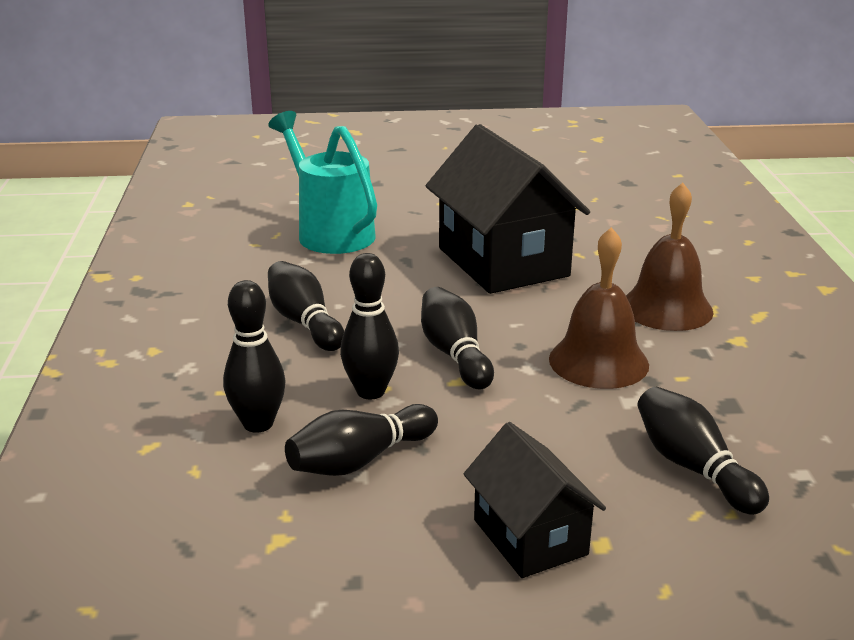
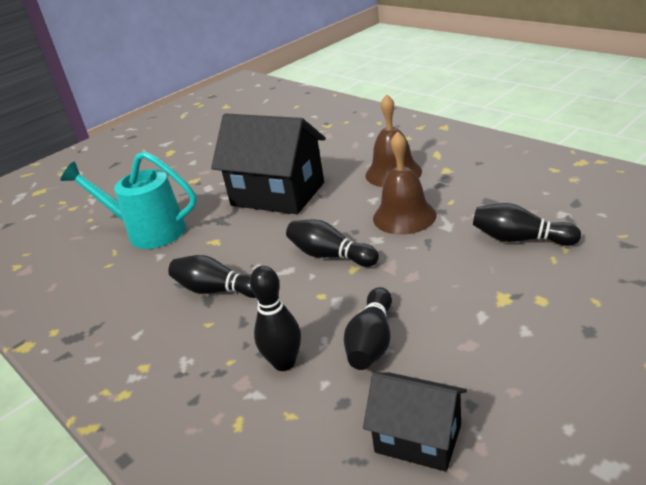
camera: 35 degrees left, 5 degrees up
black bowling pin [340,253,399,399] -> none
black house [463,422,606,578] -> black house moved to [363,372,467,472]

